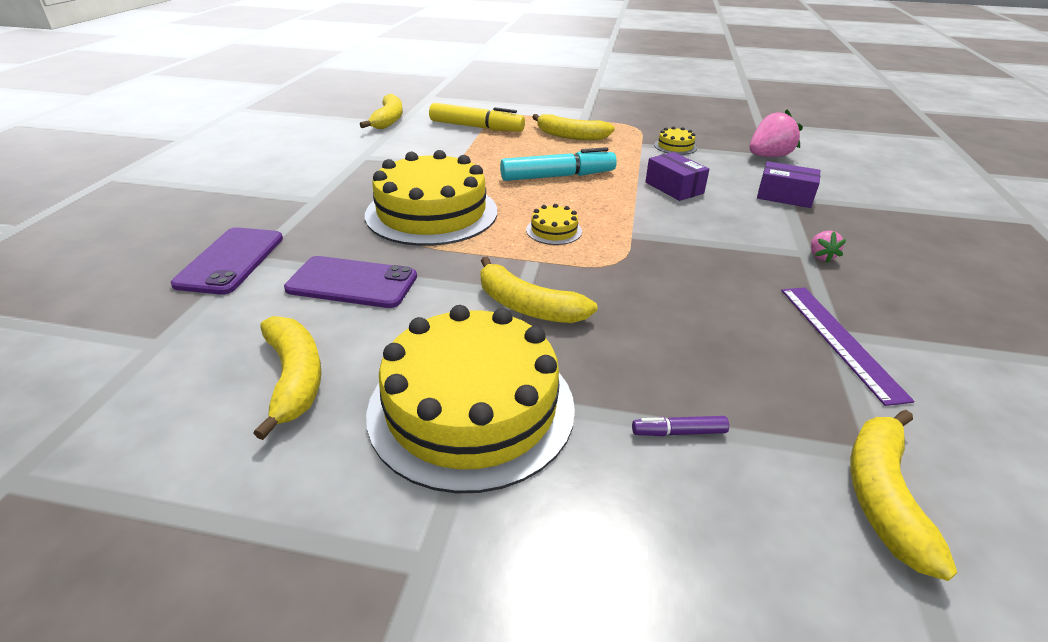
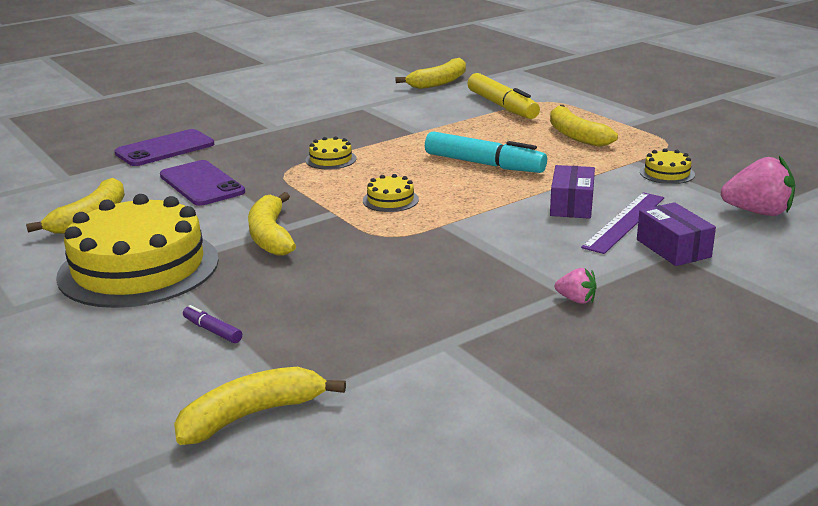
camera: 45 degrees right, 10 degrees down
yellow cake [365,150,497,246] -> yellow cake [305,136,356,169], size x0.41
purple ruler [781,287,914,406] -> purple ruler moved to [581,192,664,254]
pink strawberry [811,231,846,263] -> pink strawberry turned 105 degrees counterclockwise [555,268,597,303]

